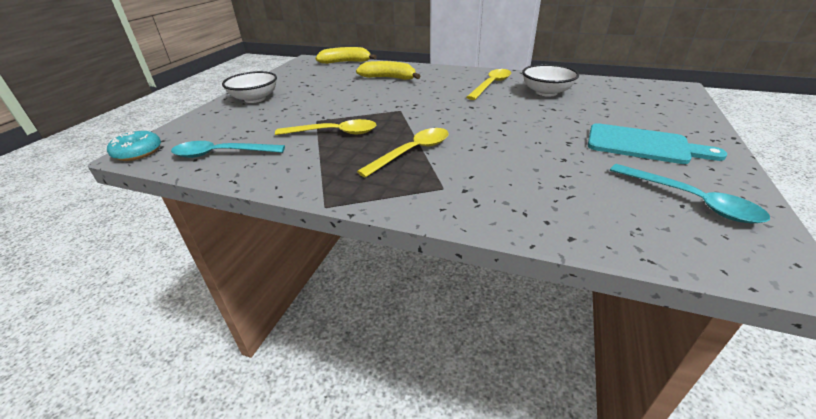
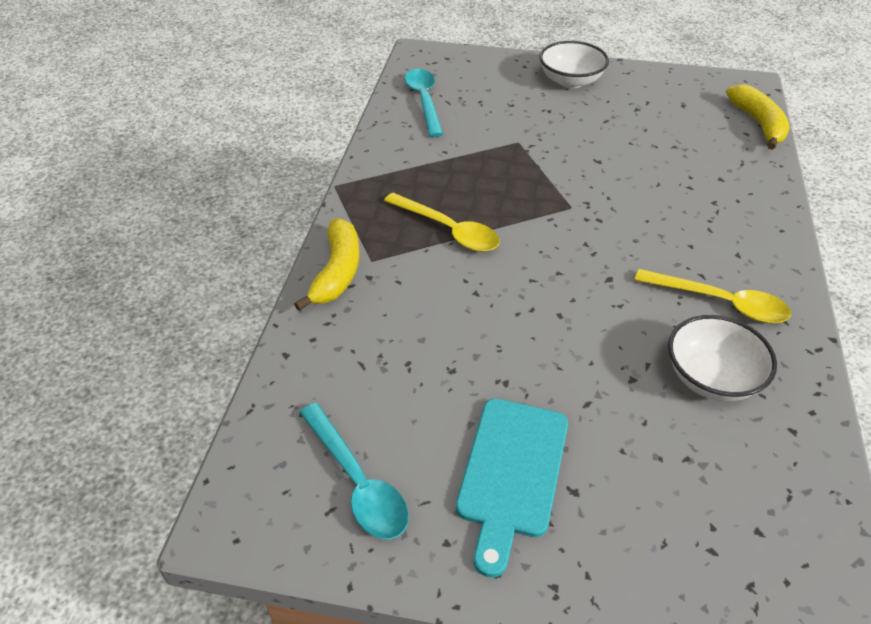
camera: 80 degrees right, 10 degrees up
turquoise donut [107,131,161,161] -> none
yellow spoon [275,119,376,135] -> none
yellow banana [356,61,421,80] -> yellow banana moved to [294,218,359,311]
turquoise spoon [610,164,770,224] -> turquoise spoon turned 75 degrees counterclockwise [299,403,409,539]

